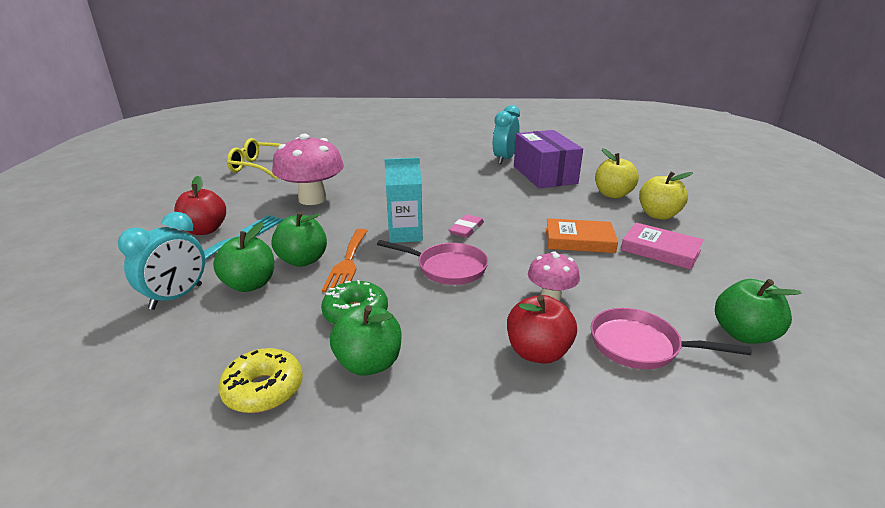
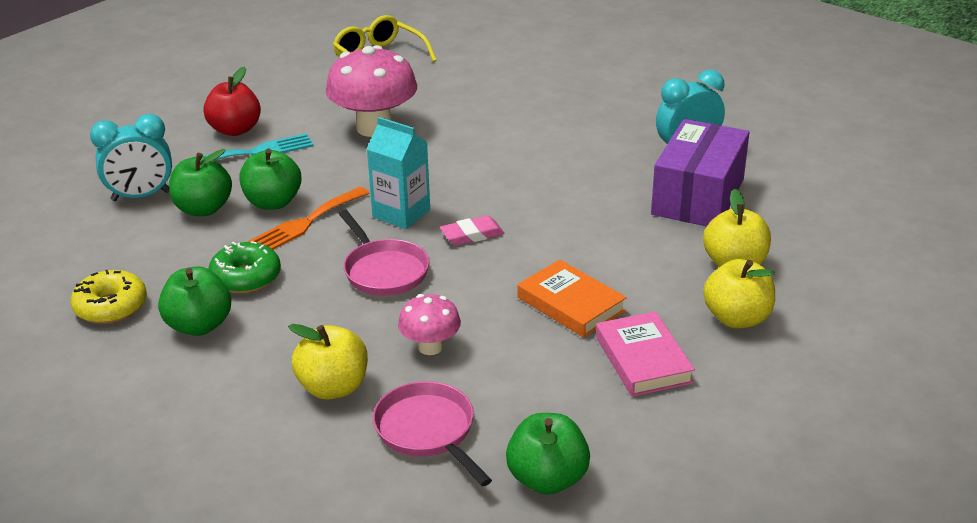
camera: 40 degrees right, 5 degrees up
red apple [507,295,577,364] -> yellow apple [288,324,368,400]

